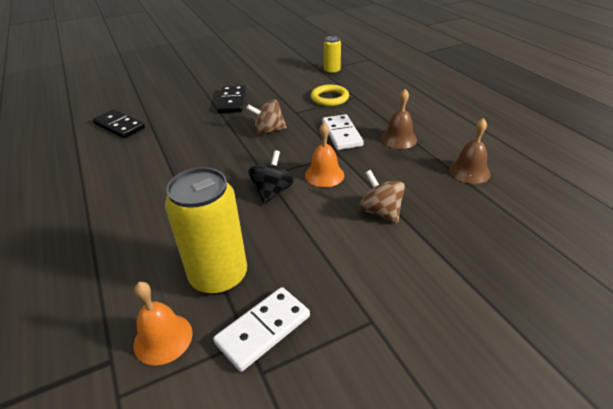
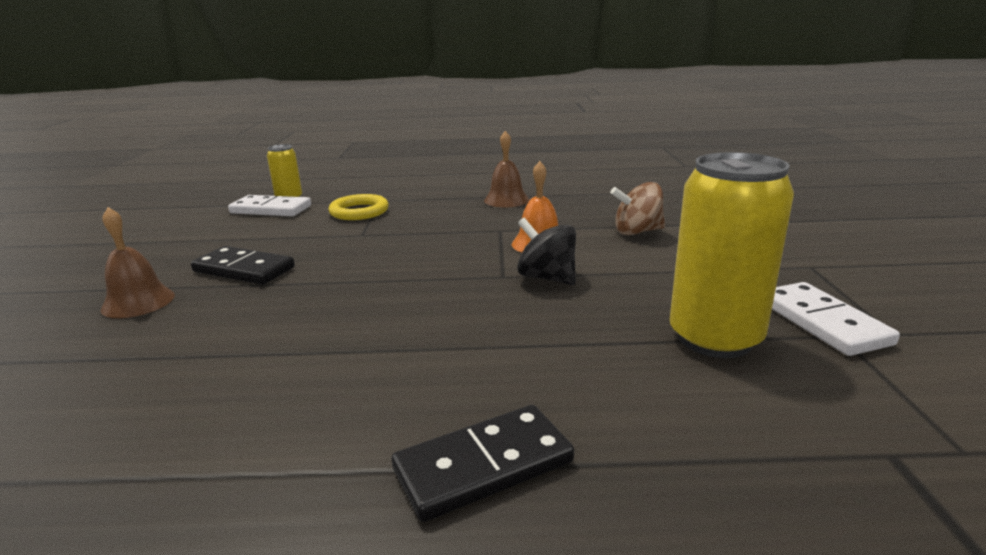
camera: 65 degrees left, 15 degrees down
black domino [93,109,145,138] -> black domino moved to [392,405,574,522]
orange bell [134,282,193,365] -> none
brown spinning top [246,100,287,135] -> none
white domino [322,114,364,150] -> white domino moved to [228,195,311,216]
brown bell [449,118,490,184] -> brown bell moved to [101,207,175,318]

